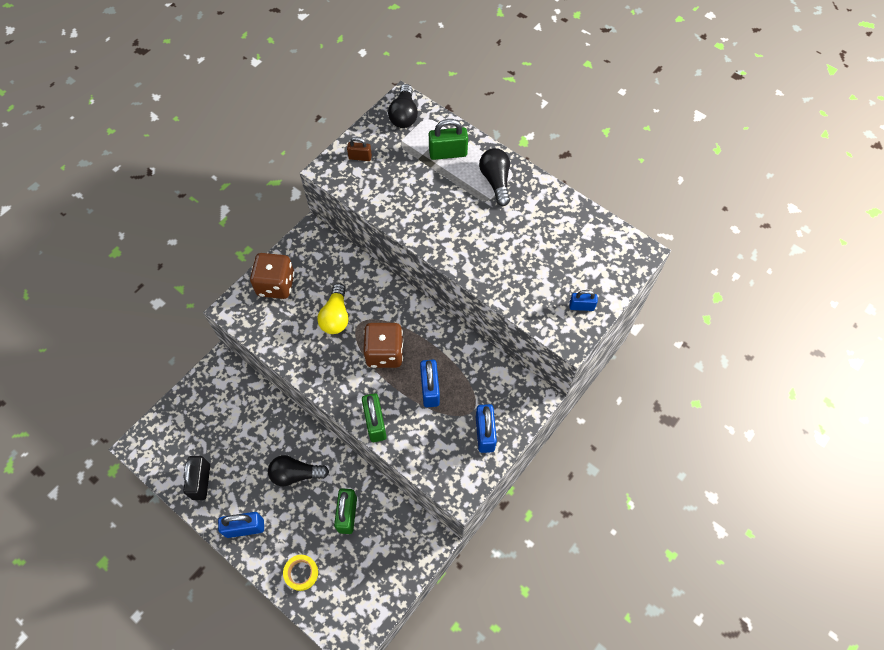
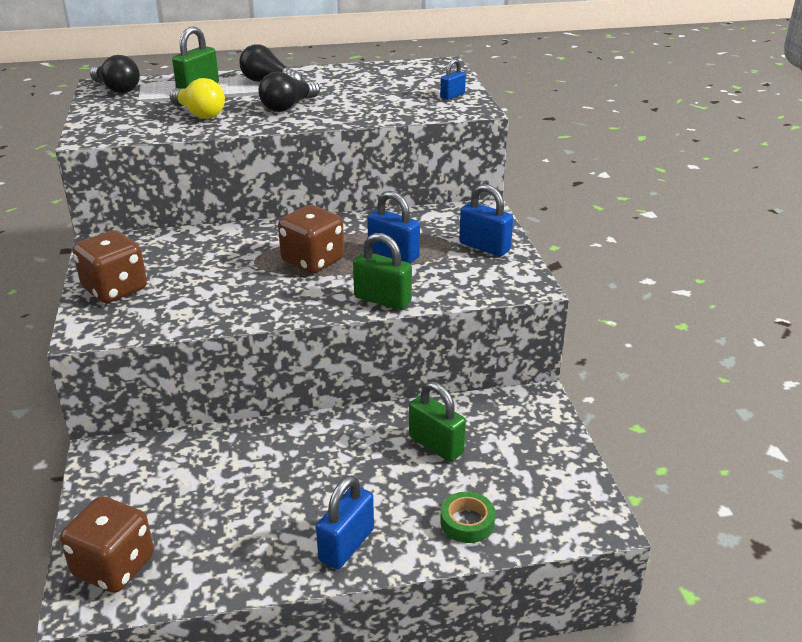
camera: 50 degrees left, 30 degrees down
black padlock [183,456,210,500] -> none
black light bulb [268,455,329,486] -> black light bulb moved to [259,72,320,112]
yellow tape [283,555,318,591] -> green tape [440,492,495,543]
yellow light bulb [317,284,348,334] -> yellow light bulb moved to [170,78,225,119]
brown padlock [347,137,372,161] -> none
none -> brown dice [60,496,154,593]

